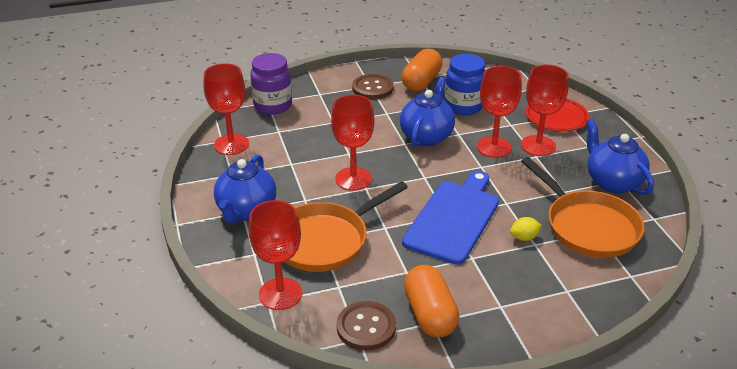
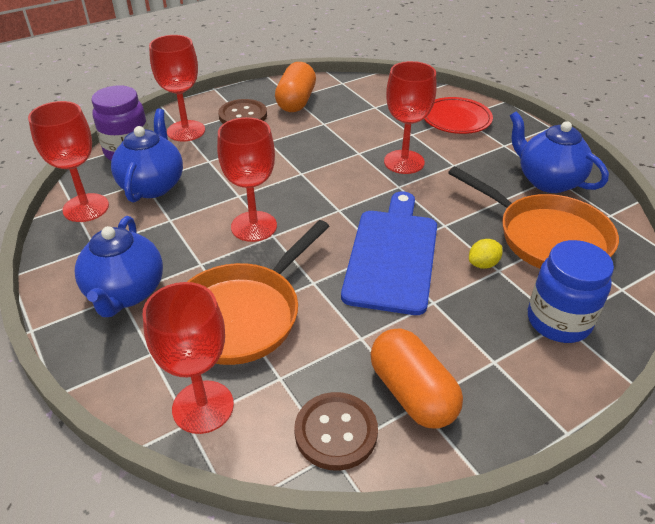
camera: 15 degrees left, 5 degrees up
blue teapot [400,77,455,147] -> blue teapot moved to [111,109,183,203]
blue jar [445,54,485,115] -> blue jar moved to [528,240,614,343]
red goblet [521,65,569,156] -> red goblet moved to [149,35,205,142]

